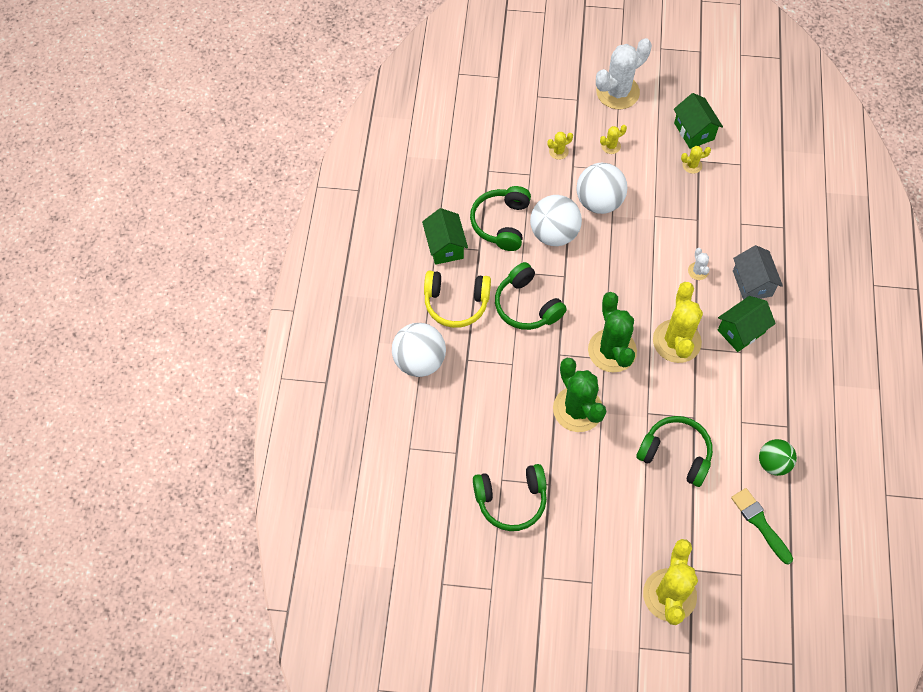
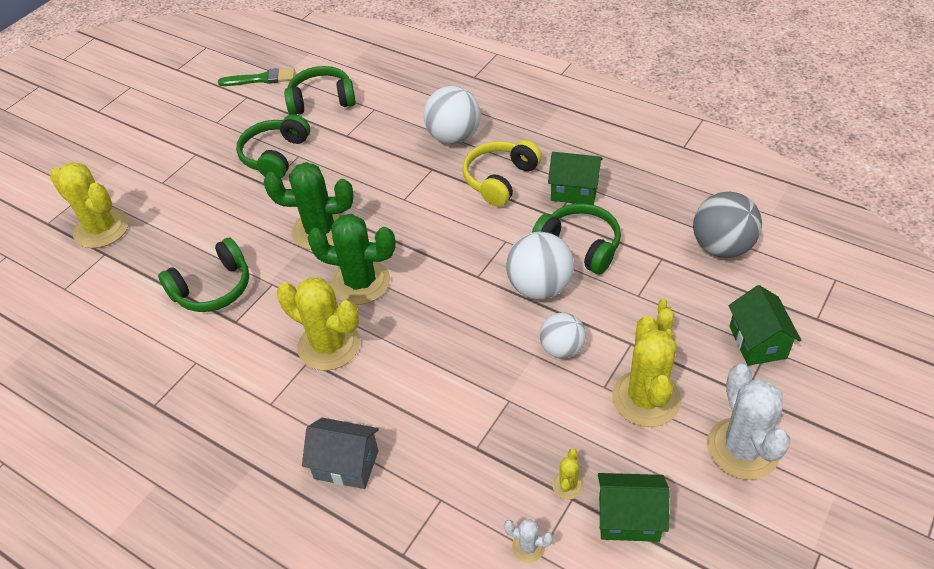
camera: 120 degrees right, 15 degrees down
green headphones [495,262,567,330] -> green headphones moved to [284,66,356,115]
white ball [576,163,627,214] -> white ball [540,313,586,358], size x0.65
yellow cactus [600,125,627,154] -> yellow cactus [612,316,681,427], size x2.28
white cactus [688,248,710,280] -> white cactus moved to [504,519,553,563]
green house [718,296,776,352] -> green house moved to [729,285,801,366]
green brush [731,488,793,564] -> green brush moved to [218,68,295,86]
green ball [759,439,797,476] -> none
none -> grey ball [693,192,762,258]

